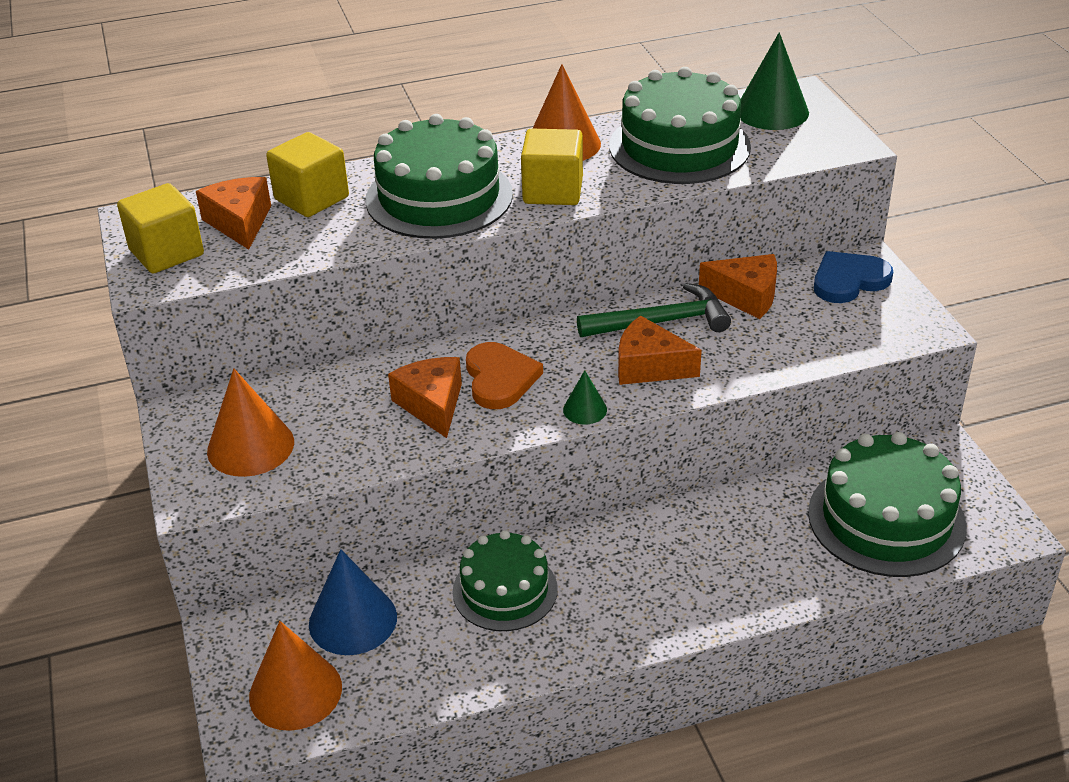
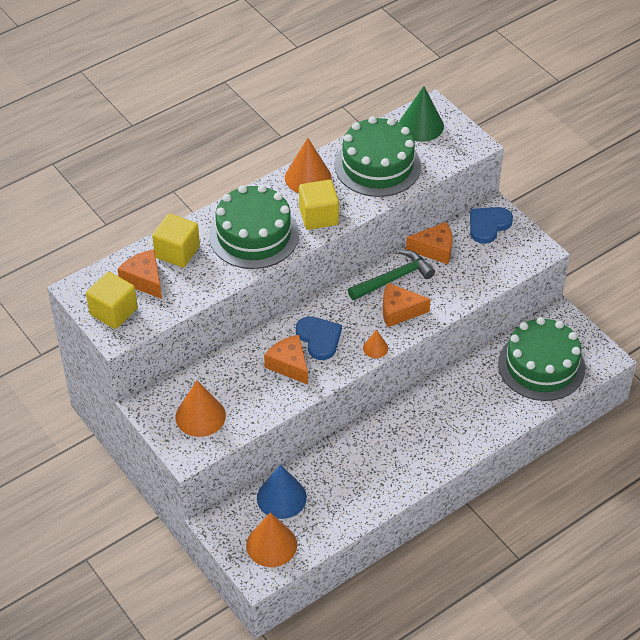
camera: 20 degrees left, 10 degrees up
green cake [452,530,558,631] -> none
orange heart [466,342,543,409] -> blue heart [296,316,342,360]
green cone [563,370,607,424] -> orange cone [363,330,388,358]

